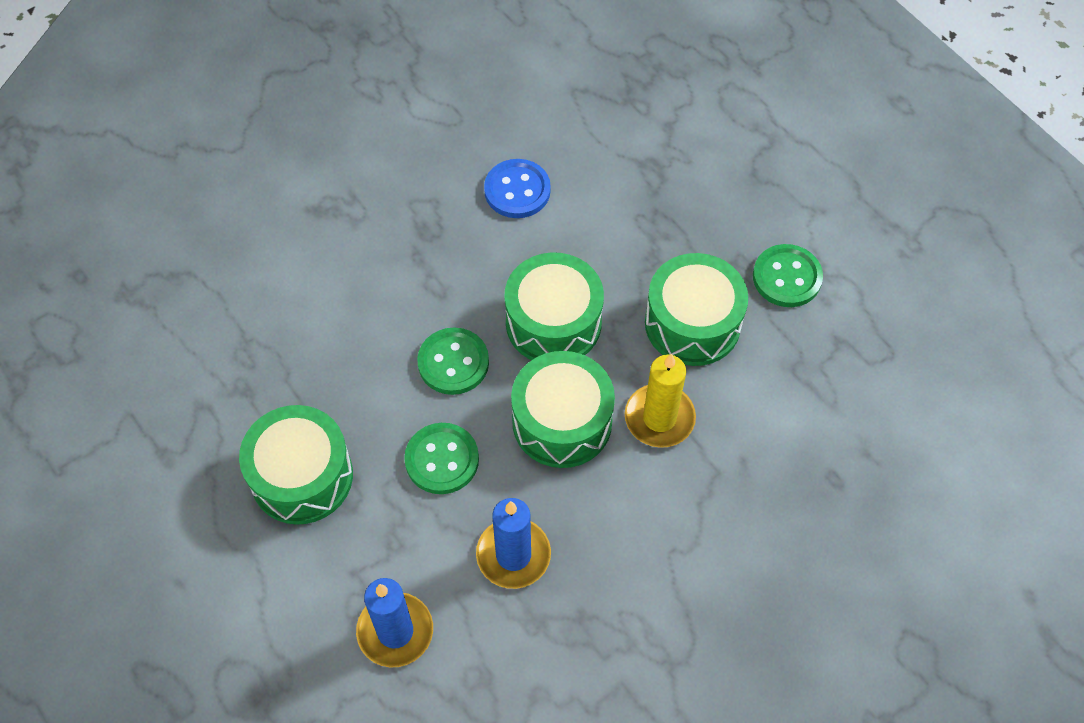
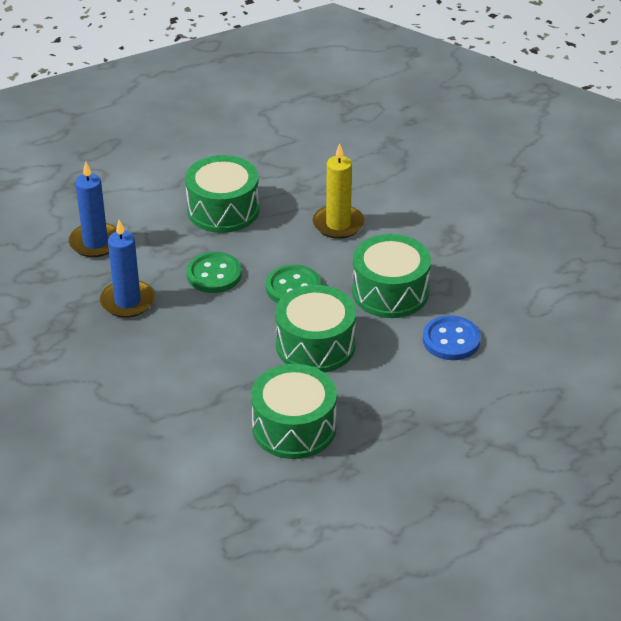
camera: 100 degrees right, 20 degrees down
green drum [511,351,615,468] -> green drum moved to [352,234,431,318]
yellow candle [625,353,696,448] -> yellow candle moved to [313,144,364,239]
green button [753,244,823,307] -> none

